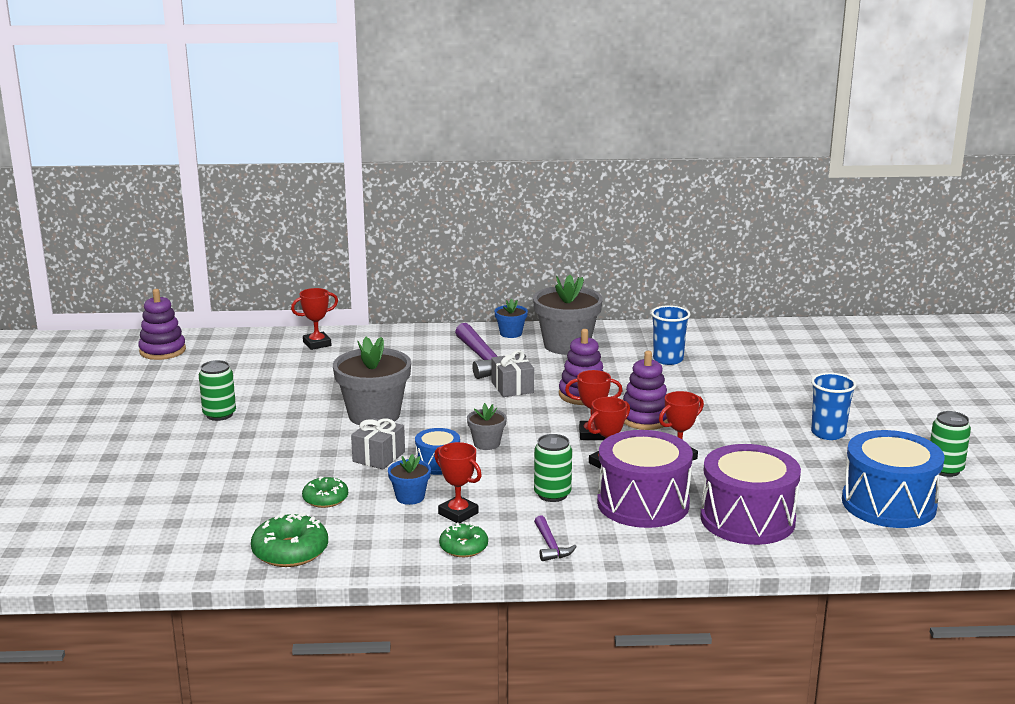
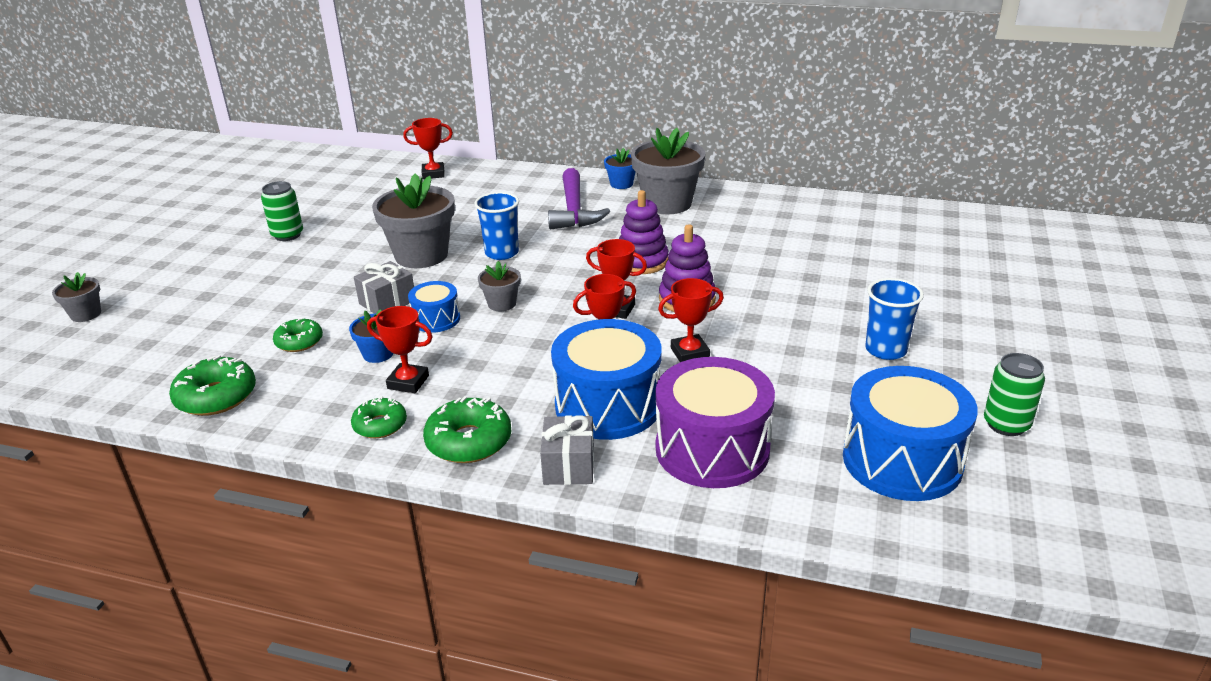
camera: 20 degrees right, 10 degrees up
purple stacking toy [138,289,186,360] -> none
red trophy [434,442,482,524] -> red trophy turned 45 degrees counterclockwise [367,306,433,393]
grey gift [491,350,534,397] -> grey gift moved to [540,415,594,485]
green can [534,434,572,502] -> none
purple hammer [534,515,577,561] -> green donut [423,396,511,463]
purple drum [597,430,693,528] -> blue drum [551,319,662,440]
blue cup [651,305,691,365] -> blue cup moved to [474,192,519,260]
none -> grey flower pot [52,272,101,322]

